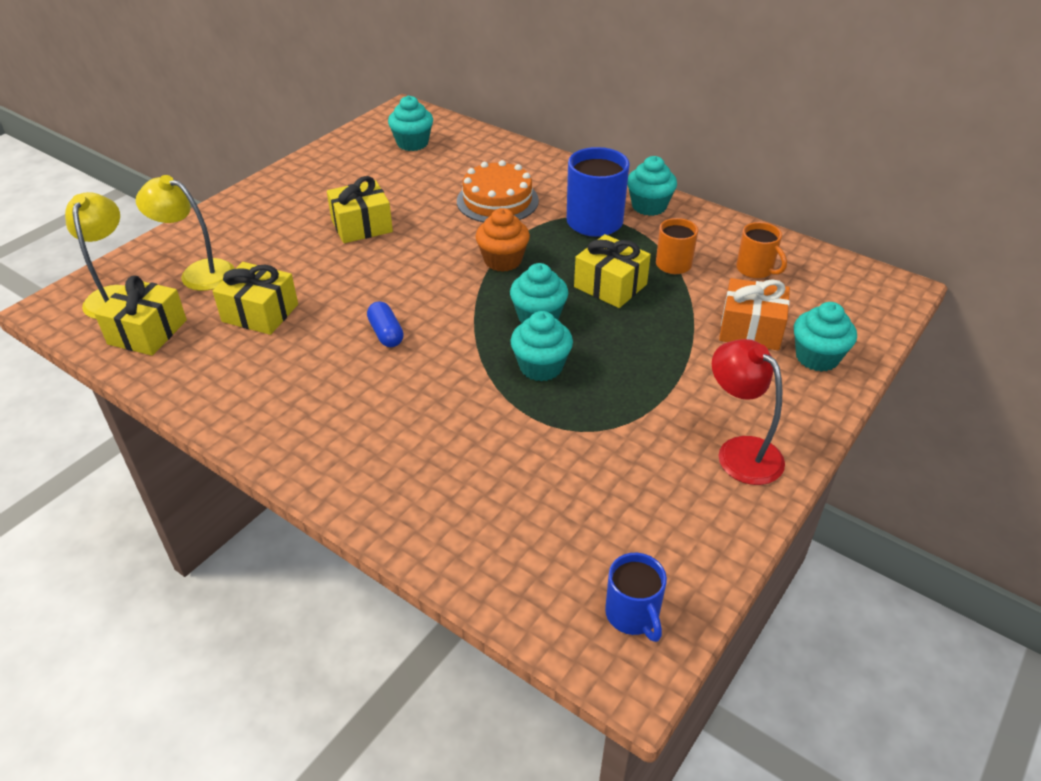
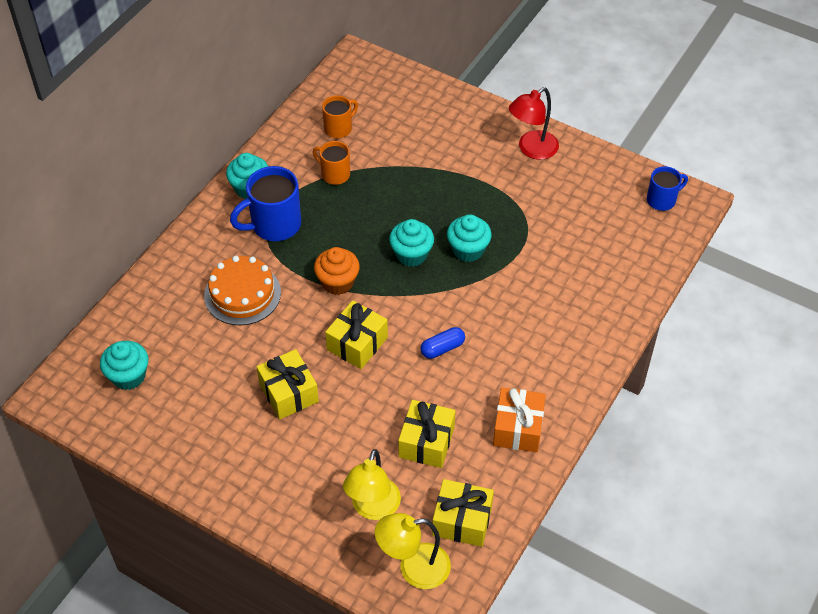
camera: 95 degrees left, 10 degrees up
yellow gift [574,234,651,308] -> yellow gift moved to [325,300,388,369]
orange gift [719,278,790,350] -> orange gift moved to [493,387,546,452]
turquoise cupcake [794,302,857,372] -> none

